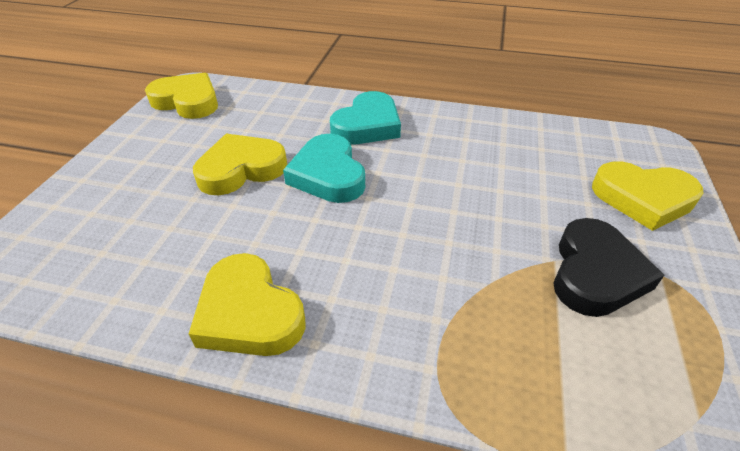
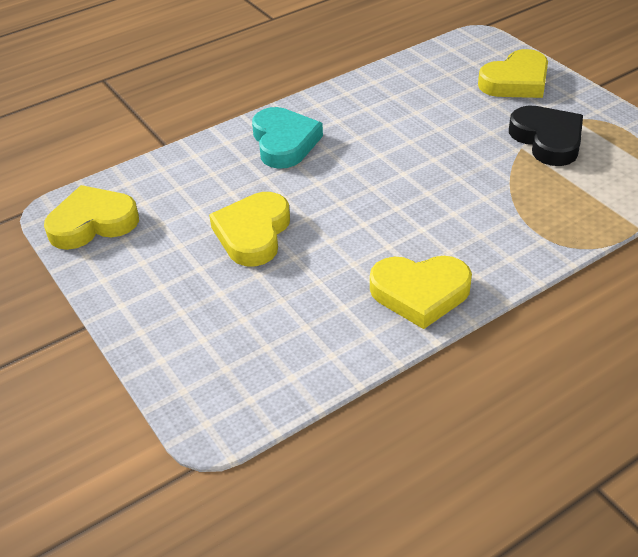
camera: 45 degrees left, 0 degrees up
turquoise heart [283,134,365,203] -> none

